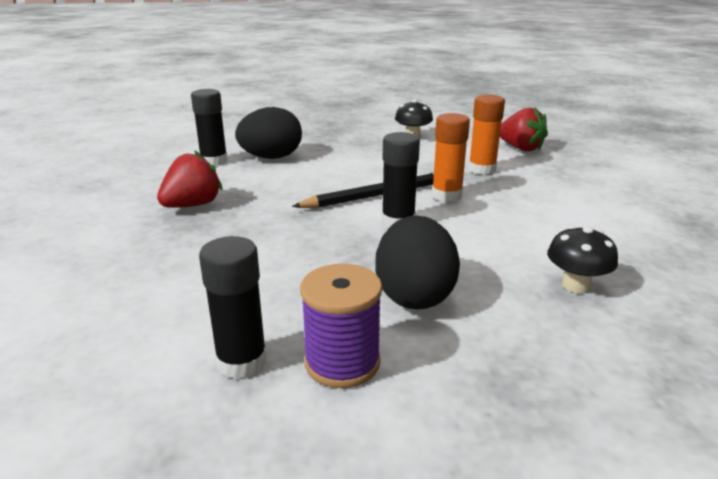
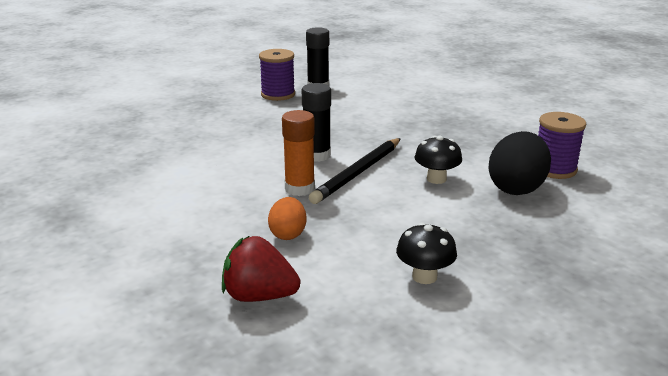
camera: 150 degrees right, 0 degrees up
red strawberry [157,150,223,208] -> none
black glue stick [191,89,228,166] -> purple spool [538,112,586,179]
black egg [375,215,460,310] -> none
orange glue stick [469,95,505,175] -> orange egg [268,197,307,240]
black mushroom [547,226,618,293] -> black mushroom moved to [415,136,462,184]

